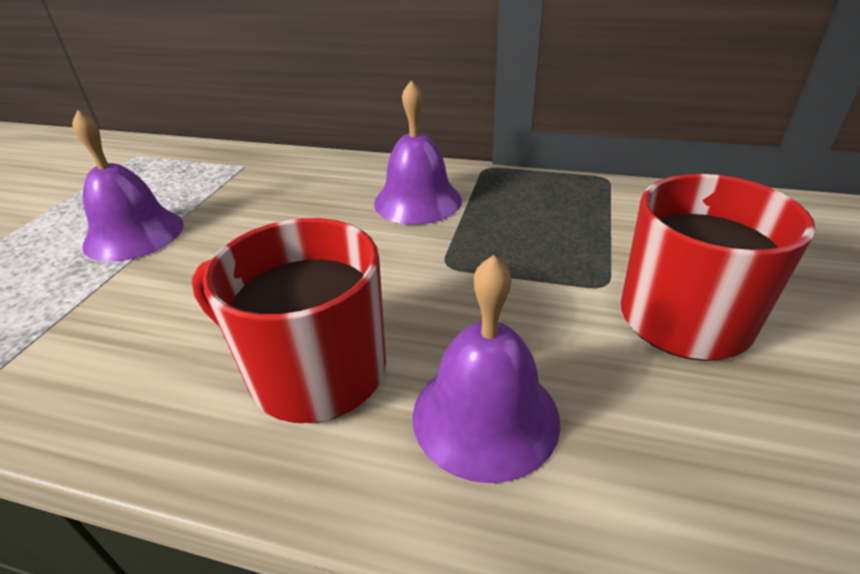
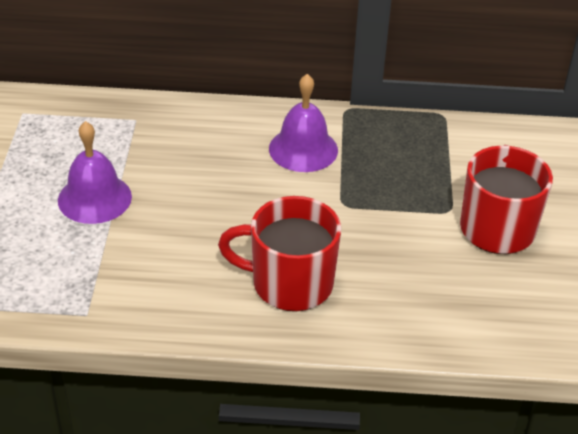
camera: 15 degrees left, 5 degrees up
purple bell [412,255,561,483] -> none

